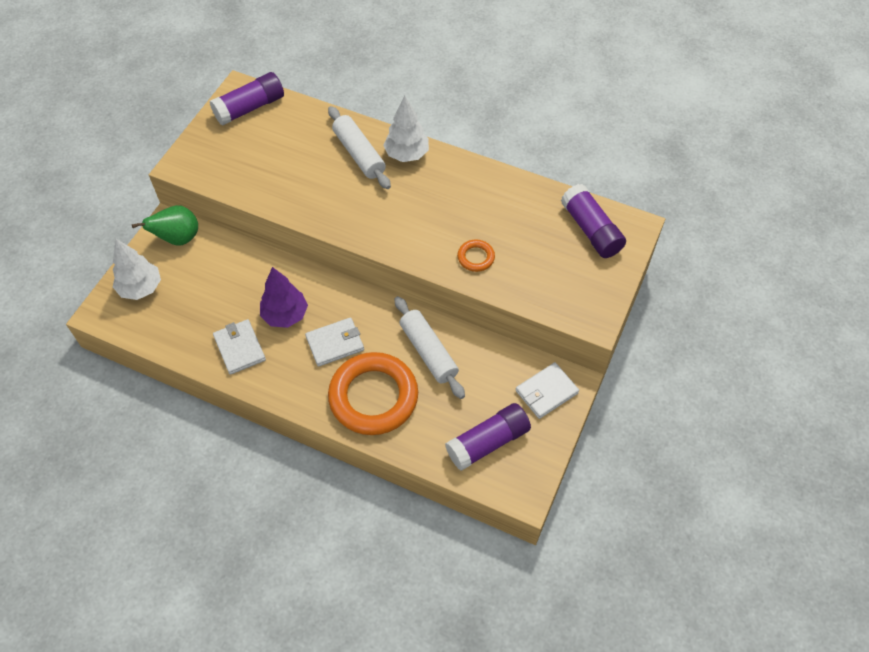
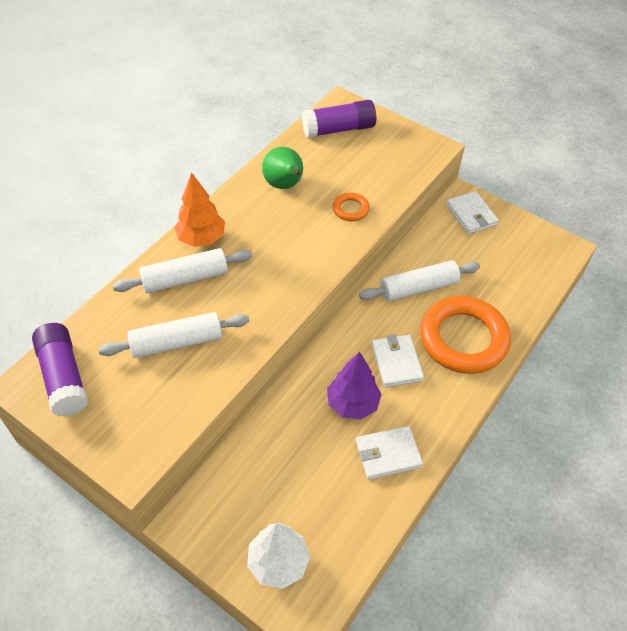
camera: 80 degrees left, 5 degrees down
green pear [132,205,198,246] -> green pear moved to [262,147,303,189]
white tree [383,95,429,162] -> orange tree [174,172,225,247]
purple glue stick [445,403,531,471] -> none
none -> white rolling pin [98,312,249,358]

